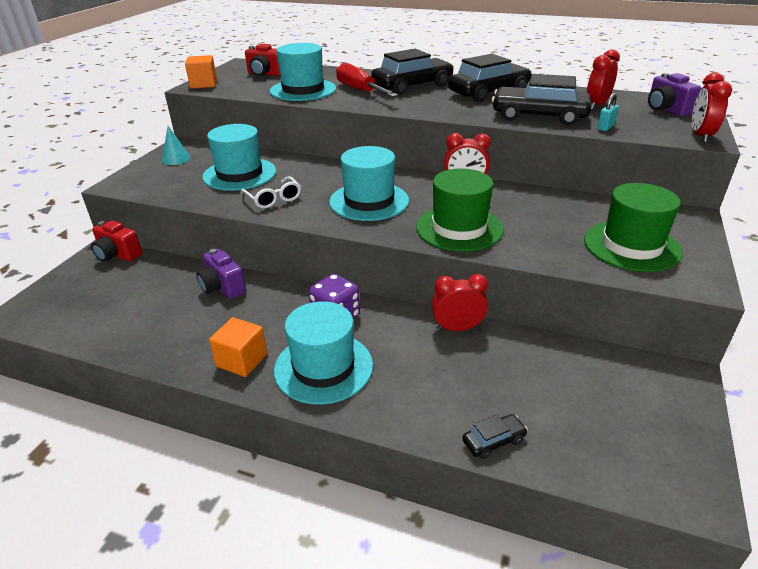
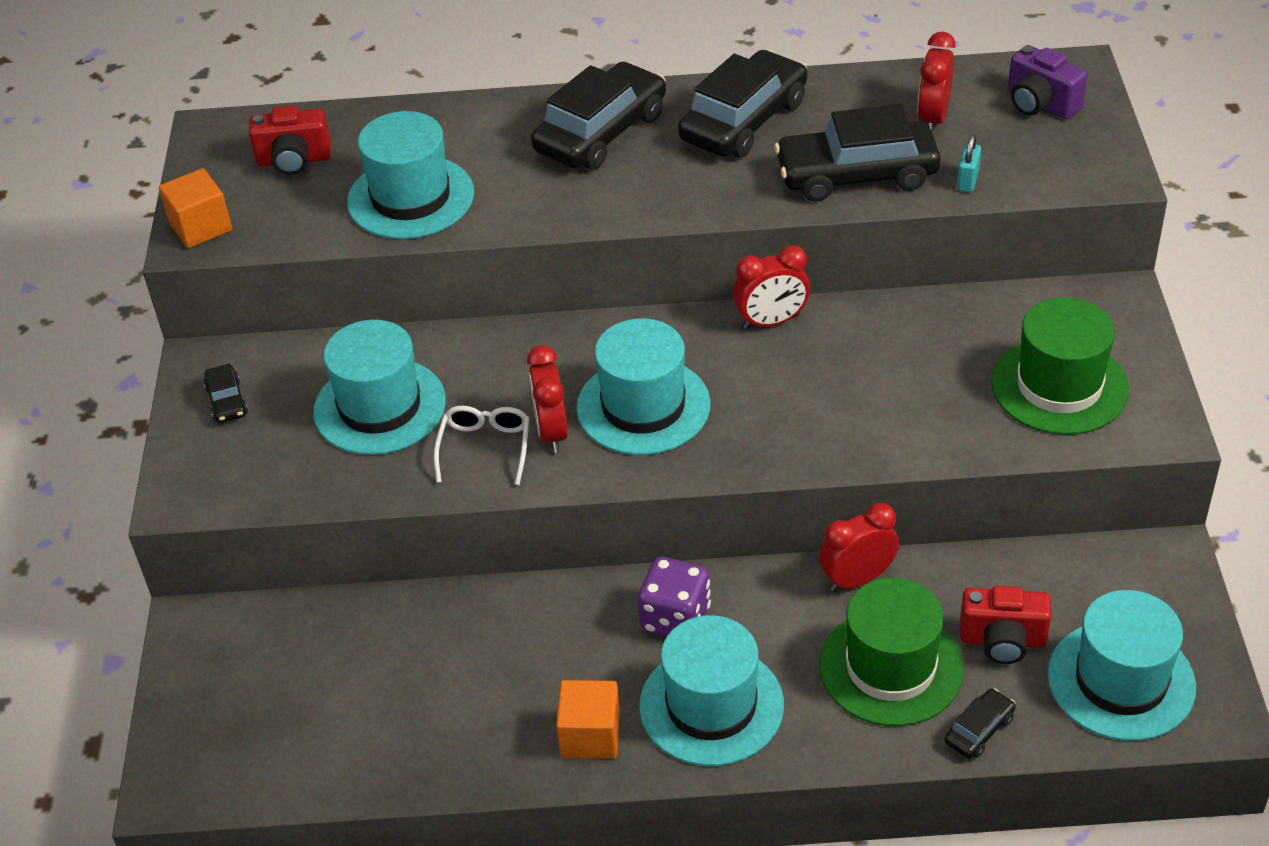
camera: 20 degrees left, 10 degrees up
red camera [91,220,142,262] -> red camera moved to [960,586,1051,664]
turquoise cone [162,126,191,165] -> black car [204,364,248,423]
purple camera [196,249,246,299] -> none
white glasses [241,176,301,209] -> white glasses turned 120 degrees counterclockwise [434,406,529,485]
red screwdriver [336,62,398,97] -> none
green hat [416,169,504,252] -> green hat moved to [819,578,964,726]
red clock [692,72,732,143] -> red clock moved to [527,345,568,453]
none -> turquoise hat [1047,590,1196,741]

